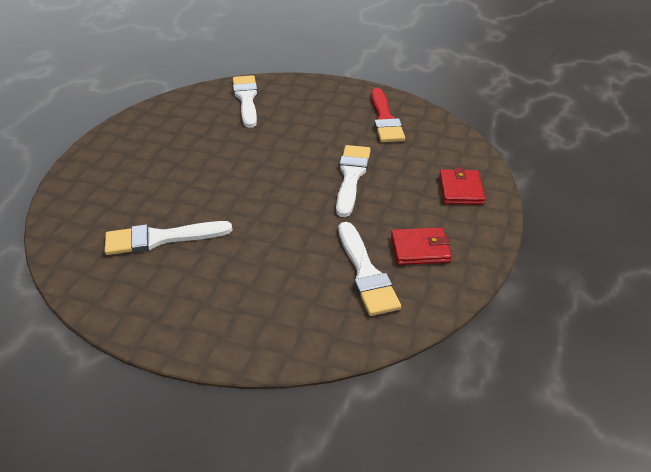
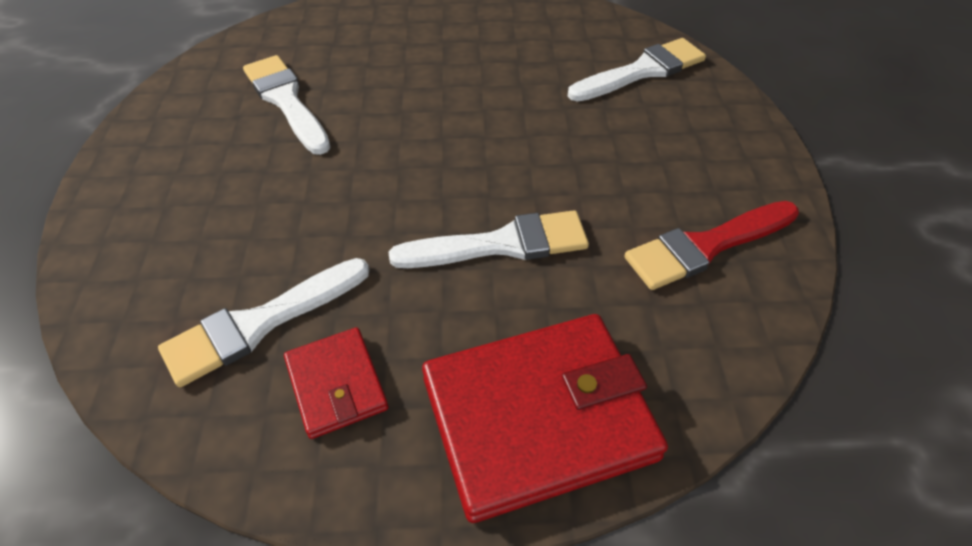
camera: 70 degrees right, 10 degrees up
red wallet [439,167,485,205] -> red wallet [422,314,668,523], size x1.97

